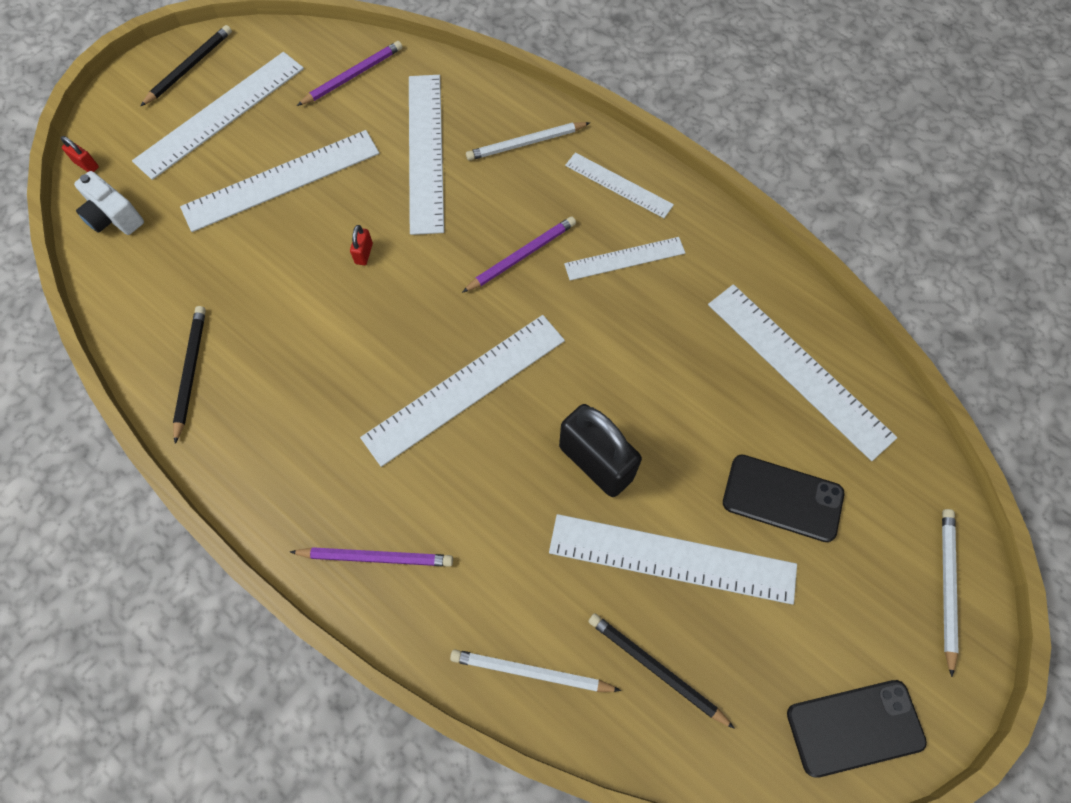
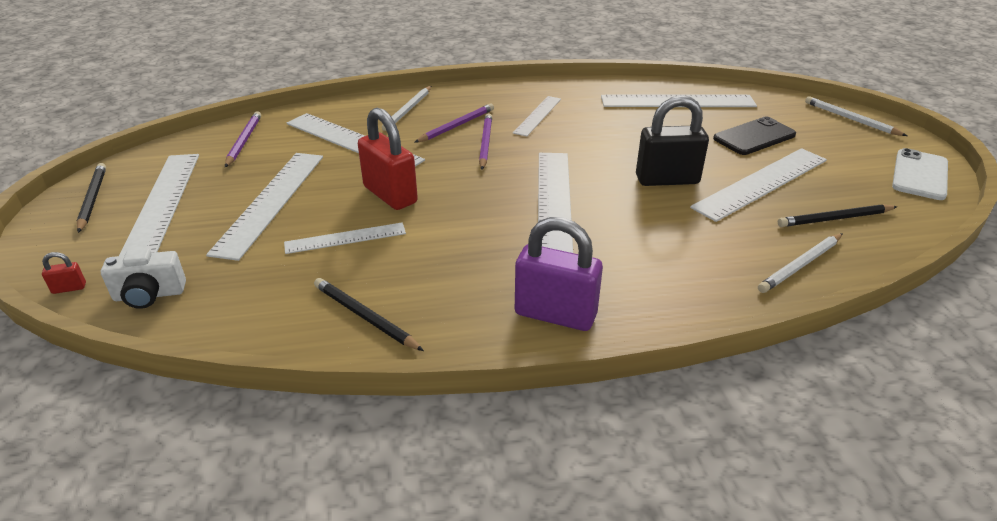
camera: 50 degrees left, 30 degrees down
purple pencil [290,547,453,567] -> purple pencil moved to [414,103,494,143]
red padlock [350,225,373,265] -> red padlock [358,108,418,210], size x2.47
white ruler [565,152,674,218] -> white ruler moved to [284,223,406,254]
black phone [787,680,927,778] -> white phone [892,148,948,200]
none -> purple padlock [515,217,603,331]

